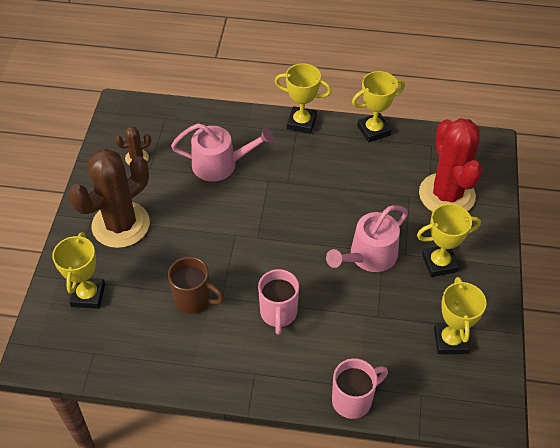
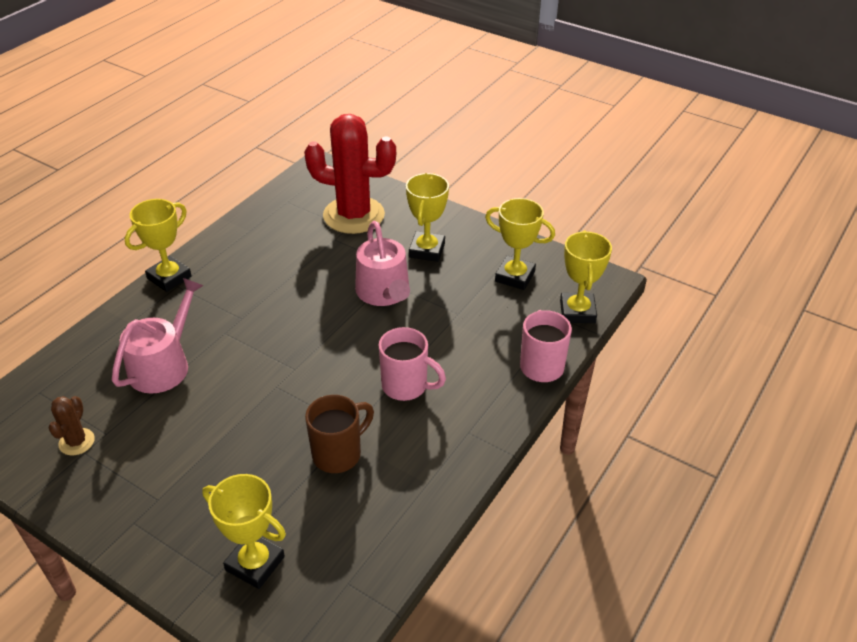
camera: 65 degrees left, 10 degrees down
brown cactus [68,149,150,248] -> none
yellow trophy [352,71,405,142] -> yellow trophy moved to [560,231,612,323]

